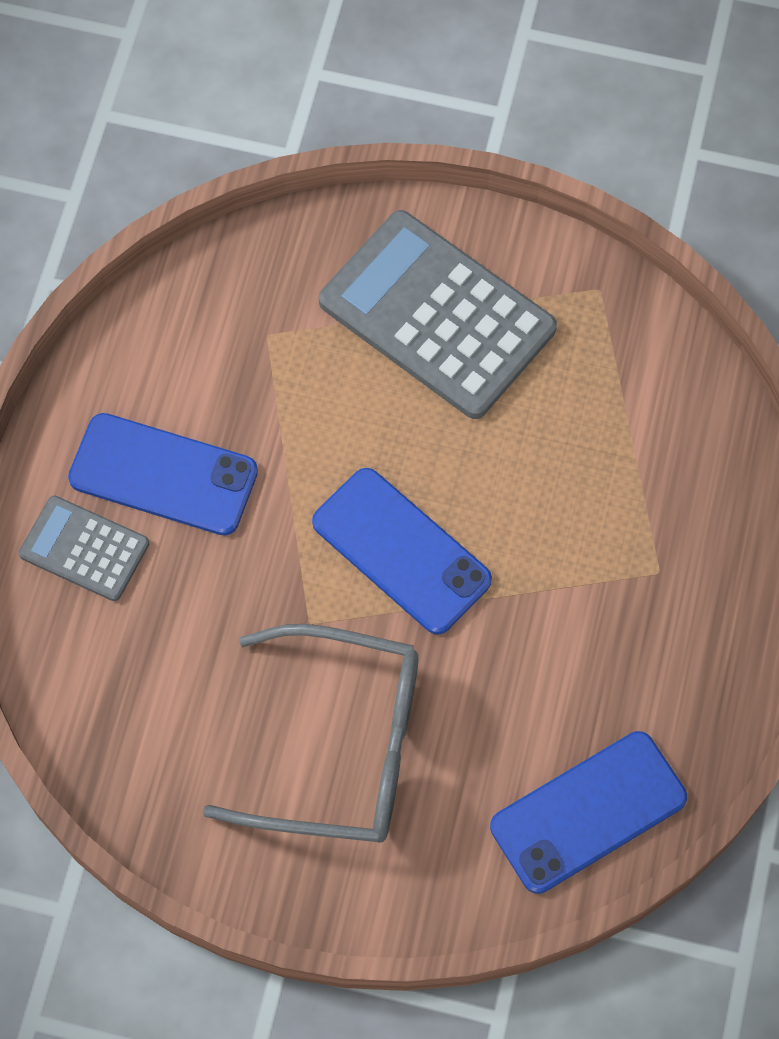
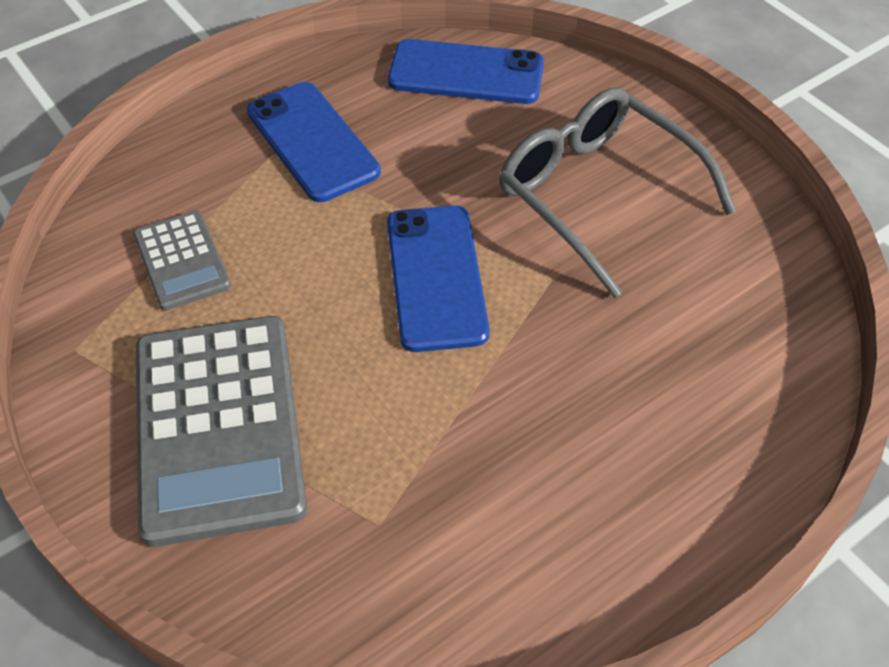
camera: 140 degrees left, 15 degrees down
grey calculator [19,495,149,601] -> grey calculator moved to [133,211,231,311]
blue phone [68,413,258,536] -> blue phone moved to [247,82,381,202]

